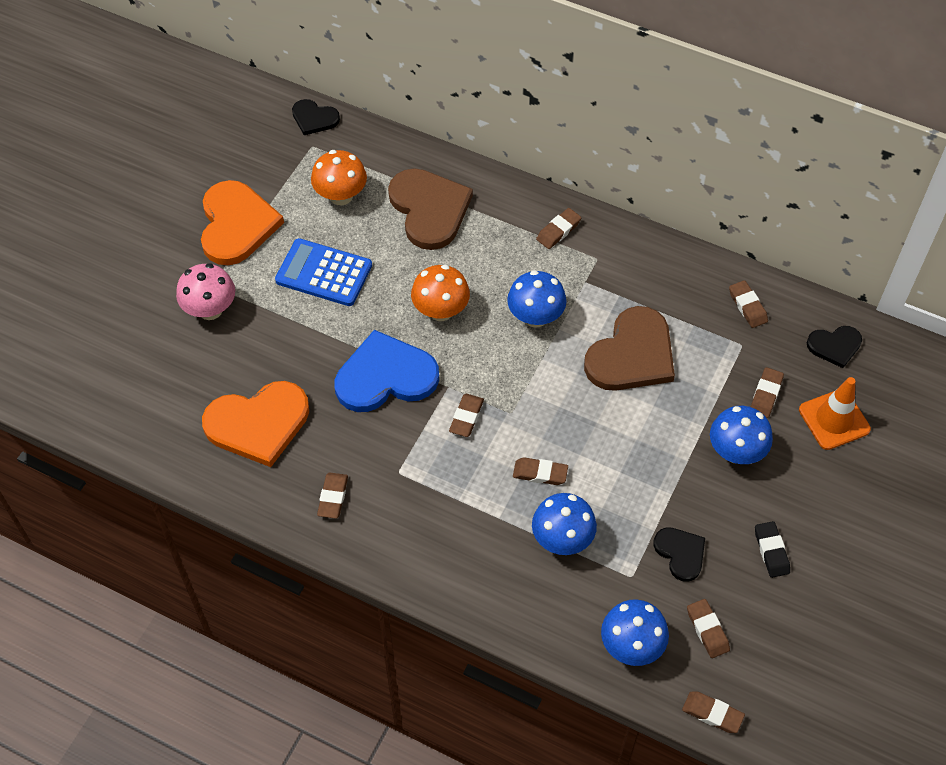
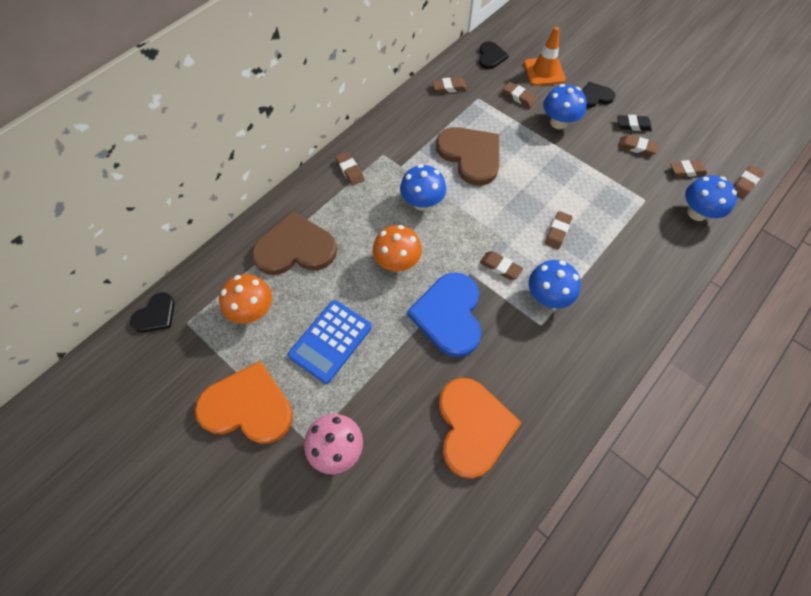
camera: 75 degrees left, 5 degrees up
brown eraser [317,473,348,519] -> brown eraser moved to [618,135,659,156]
blue mushroom [532,493,597,555] -> blue mushroom moved to [529,260,581,309]
black heart [653,527,705,582] -> black heart moved to [582,82,615,108]

